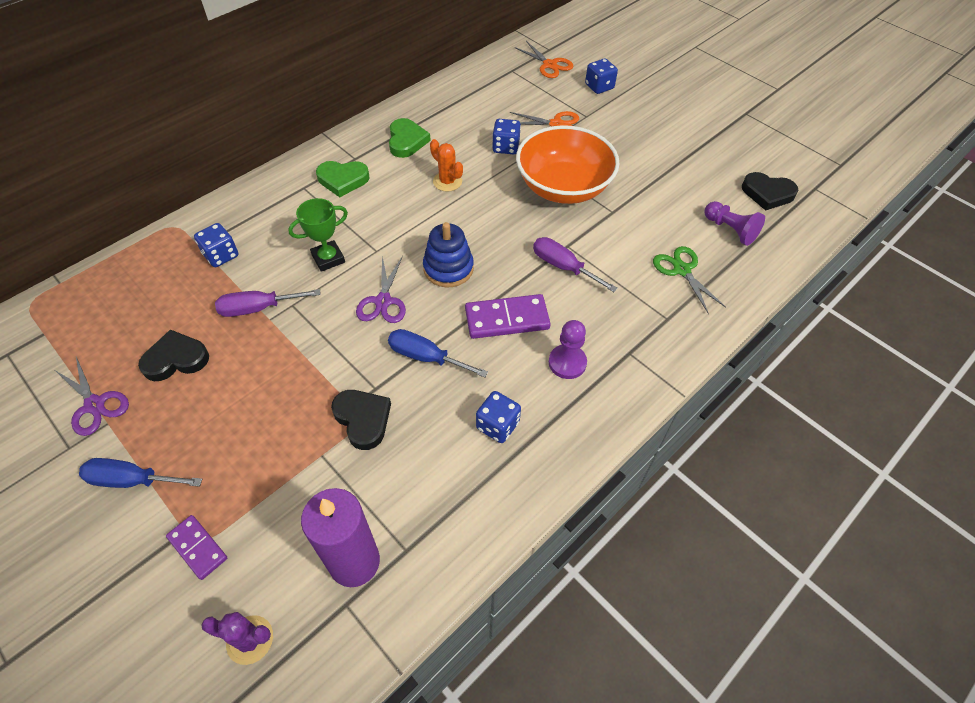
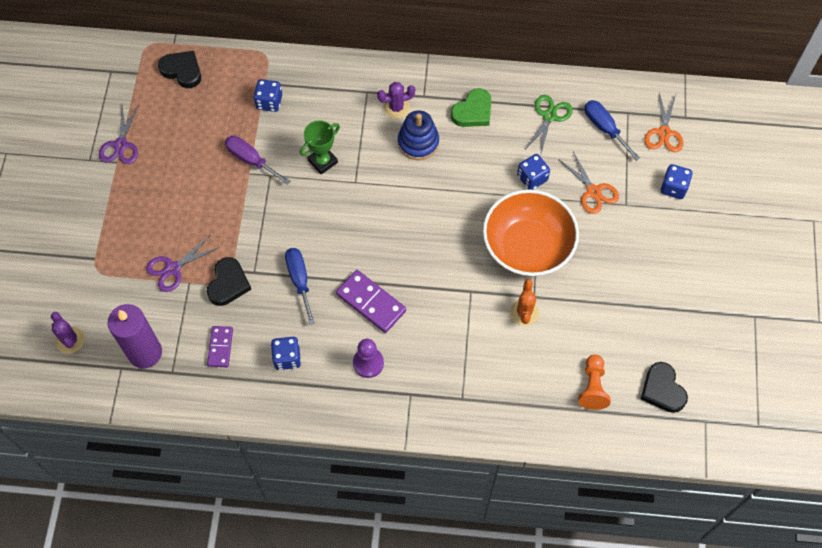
camera: 50 degrees right, 10 degrees up
blue screwdriver [79,458,202,488] -> blue screwdriver moved to [584,100,640,161]
black heart [138,330,209,381] -> black heart moved to [158,51,201,88]
purple domino [166,515,227,580] -> purple domino moved to [207,326,233,367]
green trophy [288,198,348,272] -> green trophy turned 60 degrees counterclockwise [300,120,340,175]
green heart [316,161,369,197] -> purple cactus [377,82,415,119]
purple scissors [356,256,406,323] -> purple scissors moved to [146,235,220,292]
blue stacking toy [423,222,474,287] -> blue stacking toy moved to [398,110,439,160]
orange cactus [430,139,463,192] -> orange cactus moved to [510,279,539,326]
purple screwdriver [533,237,618,292] -> none
green scissors [653,246,726,314] -> green scissors moved to [526,95,573,153]
purple pawn [704,201,765,246] -> orange pawn [578,354,610,410]

